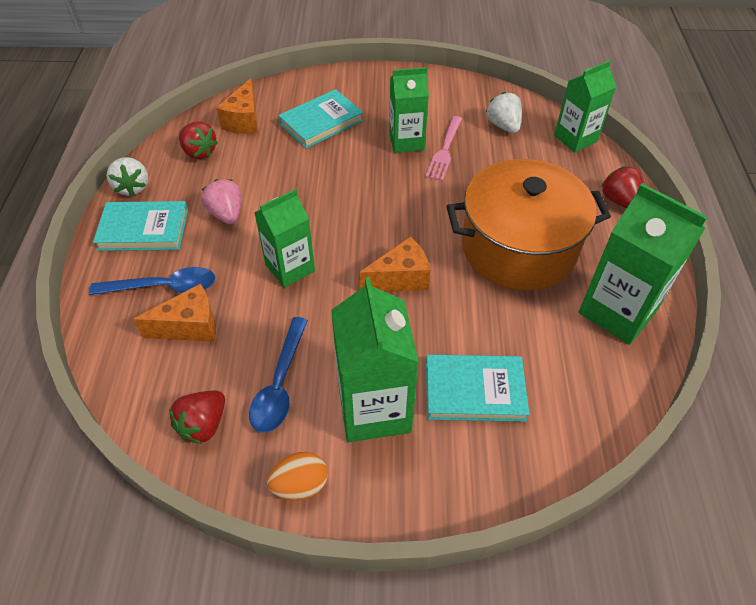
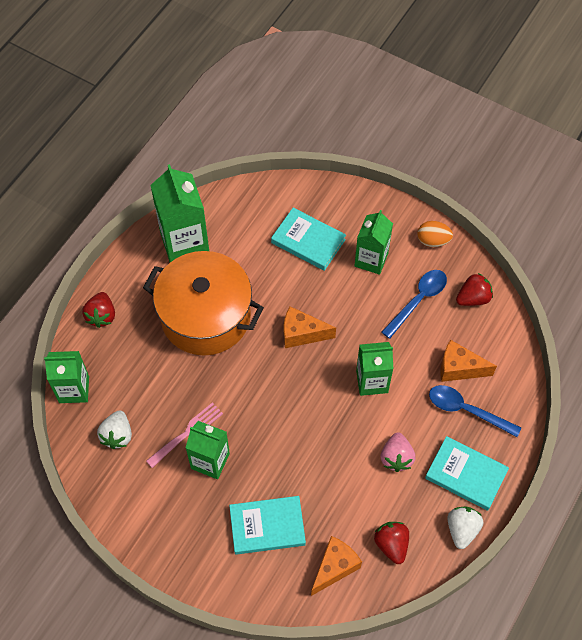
camera: 150 degrees left, 10 degrees up
green carton [331,277,419,442] -> green carton [354,210,393,275], size x0.66

